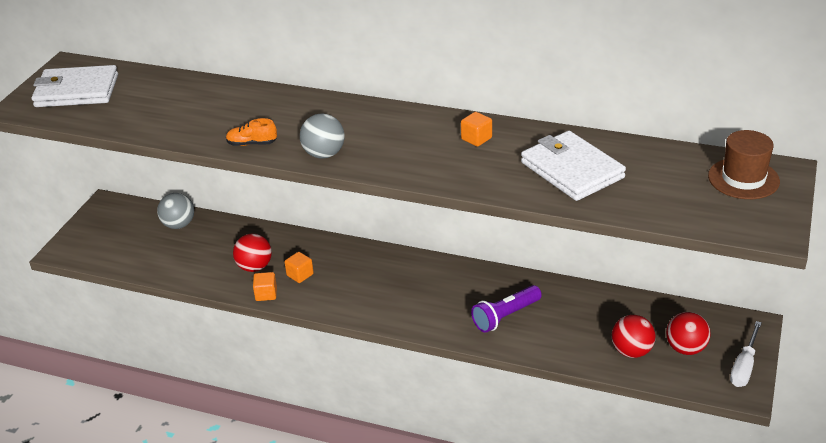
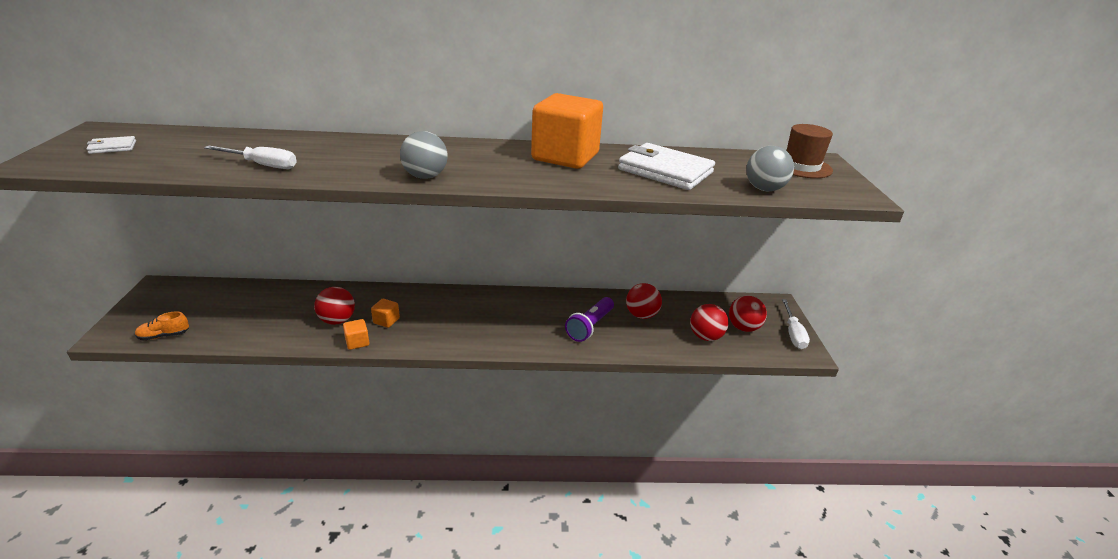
camera: 25 degrees left, 5 degrees down
white wallet [32,65,118,107] -> white wallet [86,136,136,154], size x0.44
grey ball [157,193,194,229] -> grey ball moved to [746,146,794,191]
orange shoe [226,118,277,146] -> orange shoe moved to [135,312,189,341]
orange cube [461,112,492,147] -> orange cube [531,93,603,169], size x2.50
none -> white screwdriver [204,146,297,169]
none -> red ball [626,283,662,319]

